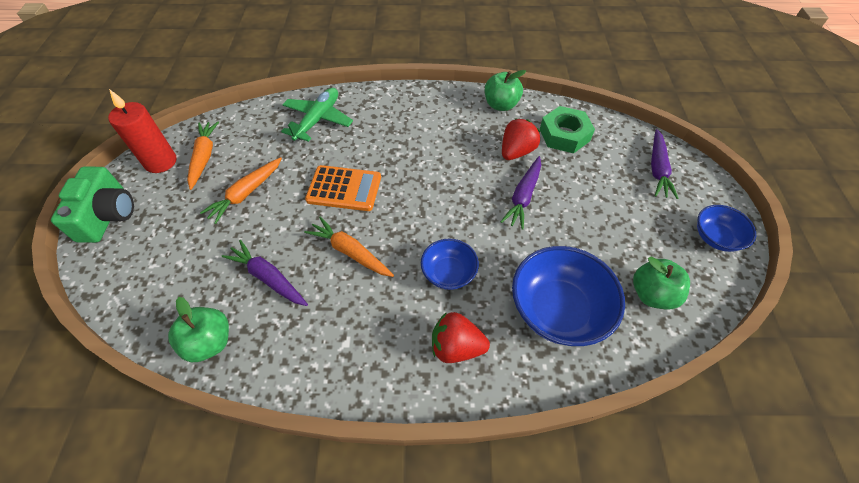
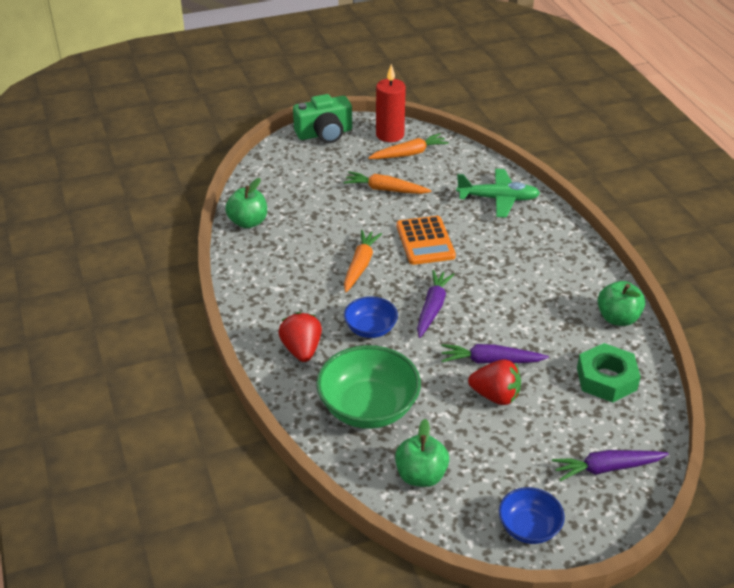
camera: 70 degrees right, 15 degrees down
purple carrot [222,240,308,306] -> purple carrot moved to [417,270,455,338]
red strawberry [502,118,540,160] -> red strawberry moved to [468,359,521,405]
blue bowl [512,246,625,346] -> green bowl [316,345,421,429]

